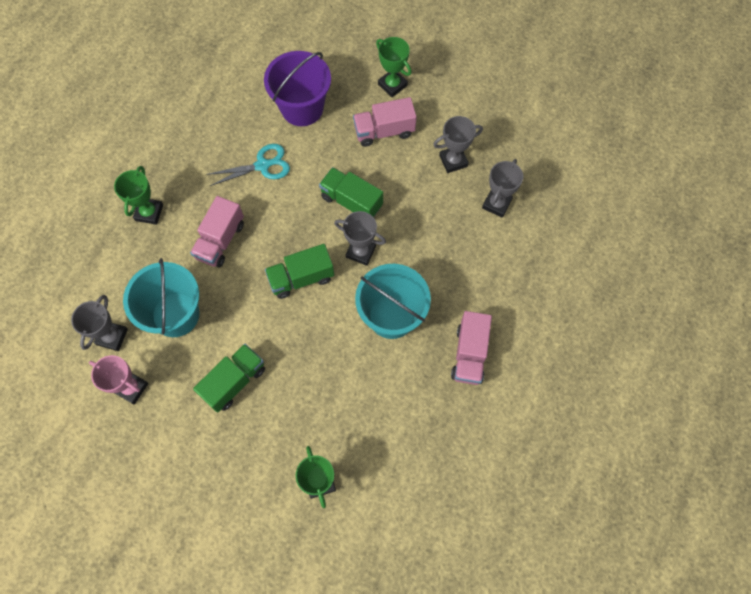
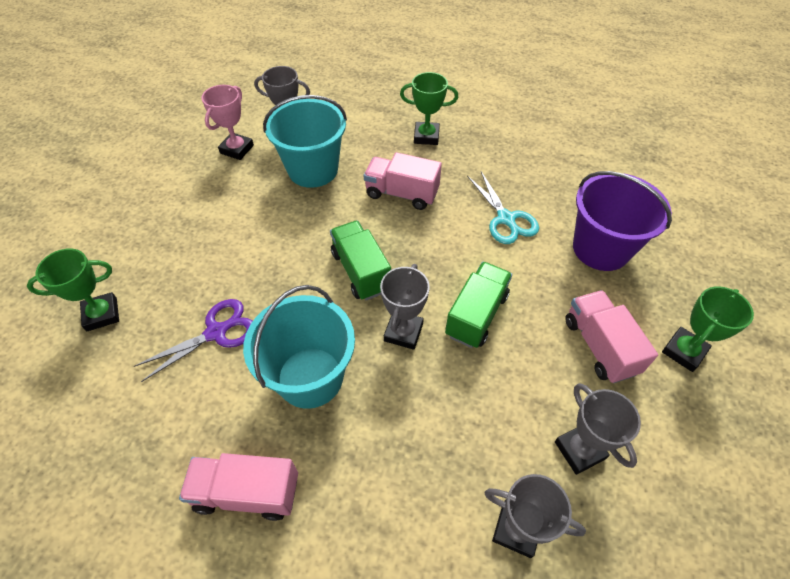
camera: 85 degrees right, 15 degrees down
green truck [193,344,265,413] -> none
none -> purple scissors [133,299,253,382]

